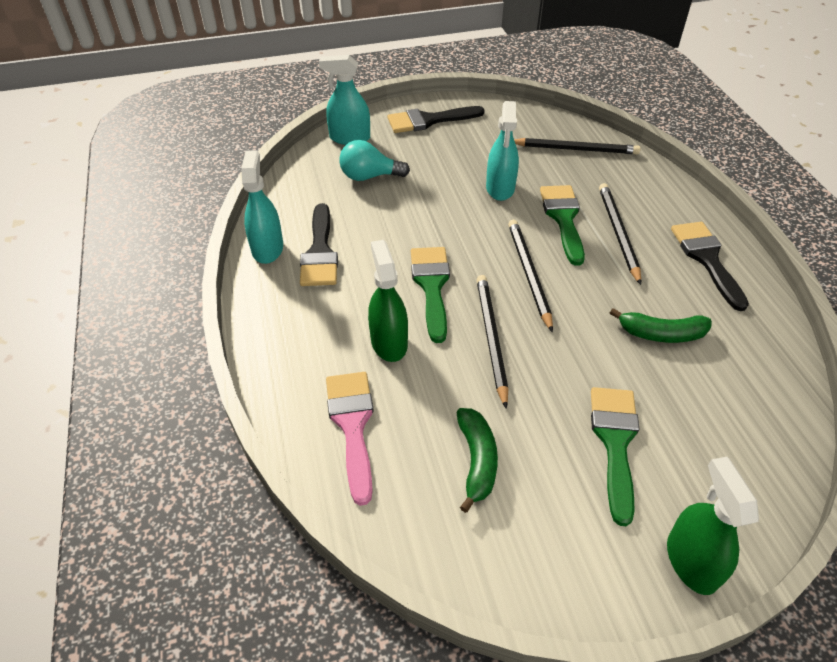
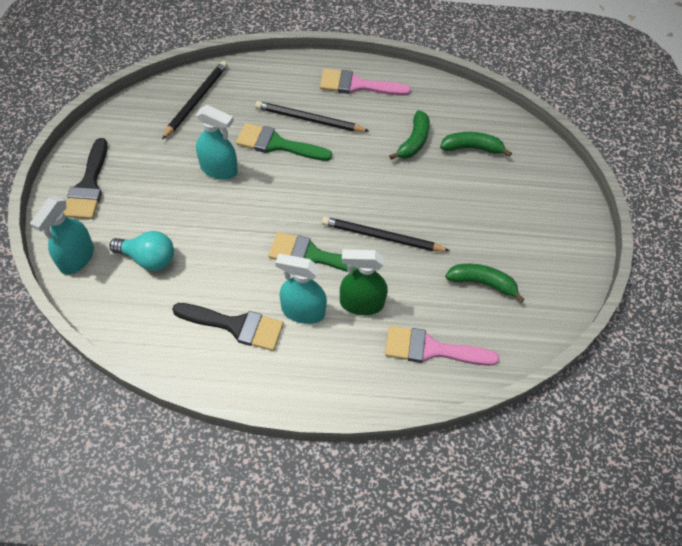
camera: 75 degrees left, 10 degrees up
turquoise spray bottle [241,150,283,264] -> turquoise spray bottle moved to [275,254,327,324]
turquoise light bulb [339,140,410,181] -> turquoise light bulb turned 90 degrees counterclockwise [109,231,174,271]
black pencil [508,220,553,333] -> none
green brush [591,387,639,526] -> none
green spray bottle [667,457,759,595] -> none
black brush [671,222,749,311] -> pink brush [320,69,411,96]
none -> green banana [440,132,512,157]

